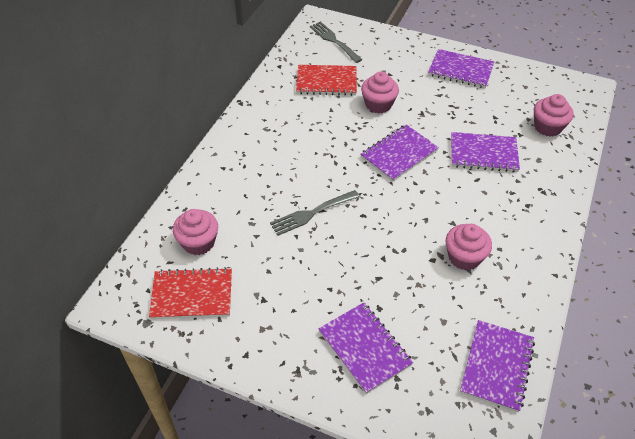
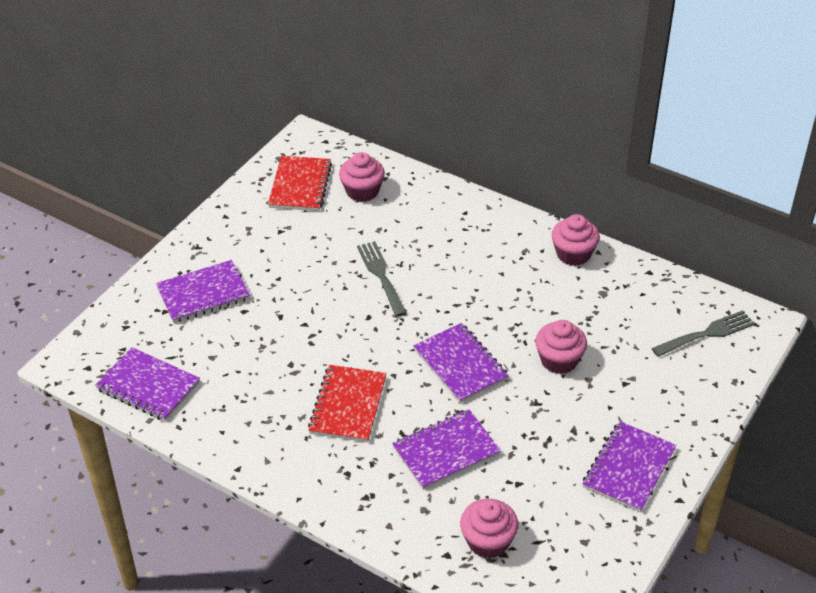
camera: 100 degrees right, 5 degrees down
red notebook [296,65,357,96] -> red notebook moved to [308,365,387,442]
pink cupcake [446,224,492,270] -> pink cupcake moved to [552,214,600,266]
purple notebook [451,132,520,173] -> purple notebook turned 45 degrees clockwise [392,409,501,490]

